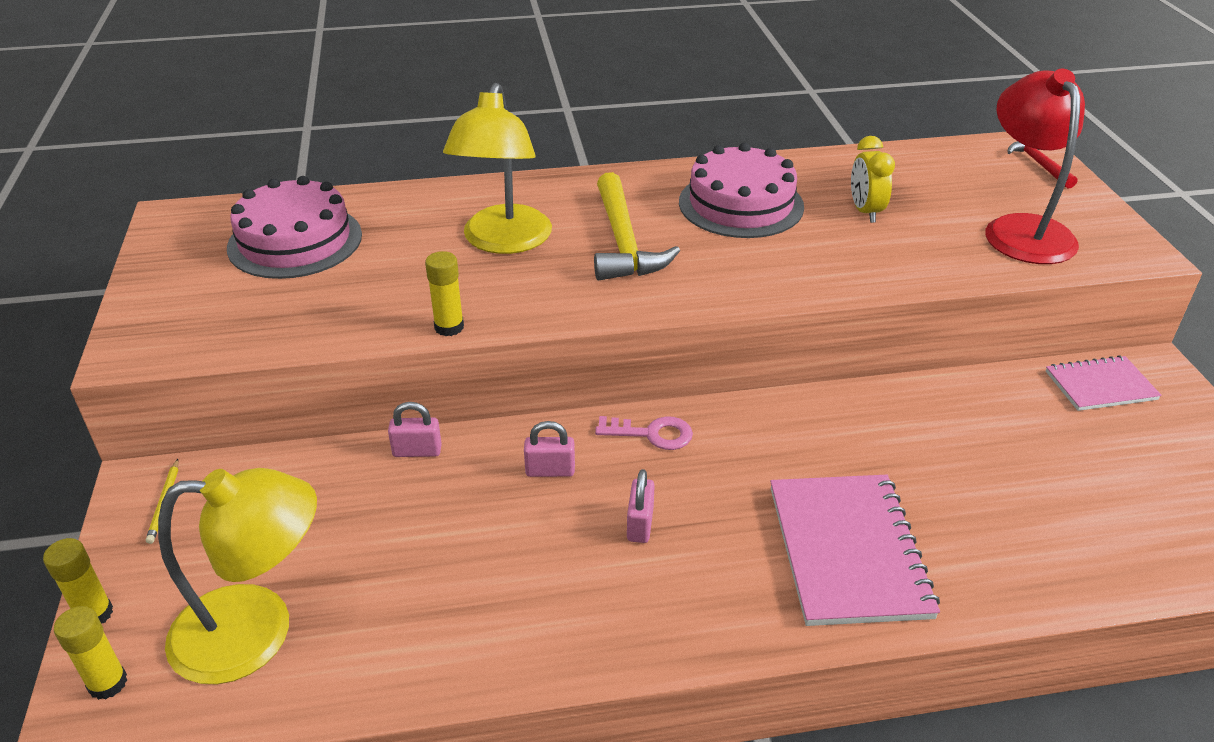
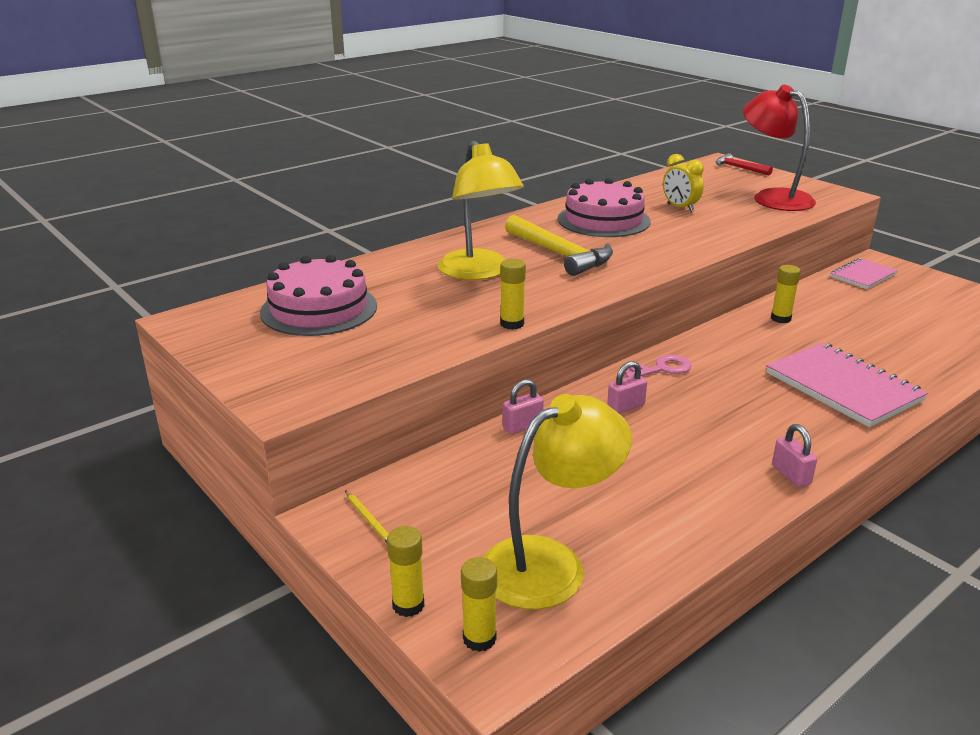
camera: 30 degrees left, 10 degrees down
pink padlock [627,469,655,543] -> pink padlock moved to [772,424,817,487]
none -> yellow glue stick [771,265,801,323]

